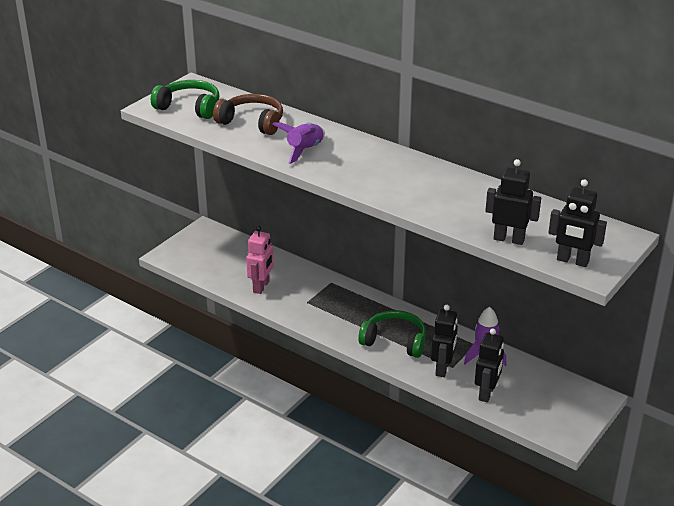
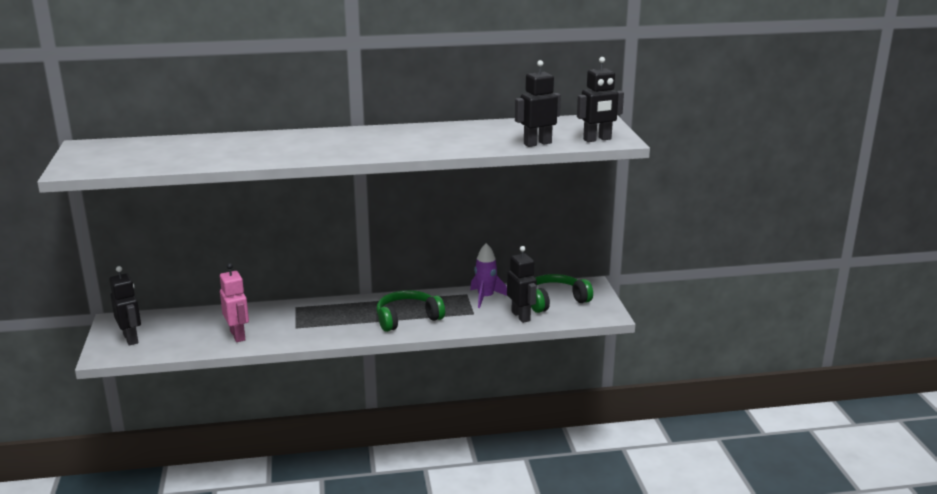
camera: 45 degrees left, 10 degrees down
green headphones [151,80,219,119] -> green headphones moved to [531,274,593,313]
brown headphones [213,94,283,135] -> none
purple rocket [273,122,325,164] -> none
black robot [431,305,458,377] -> black robot moved to [109,266,141,346]

